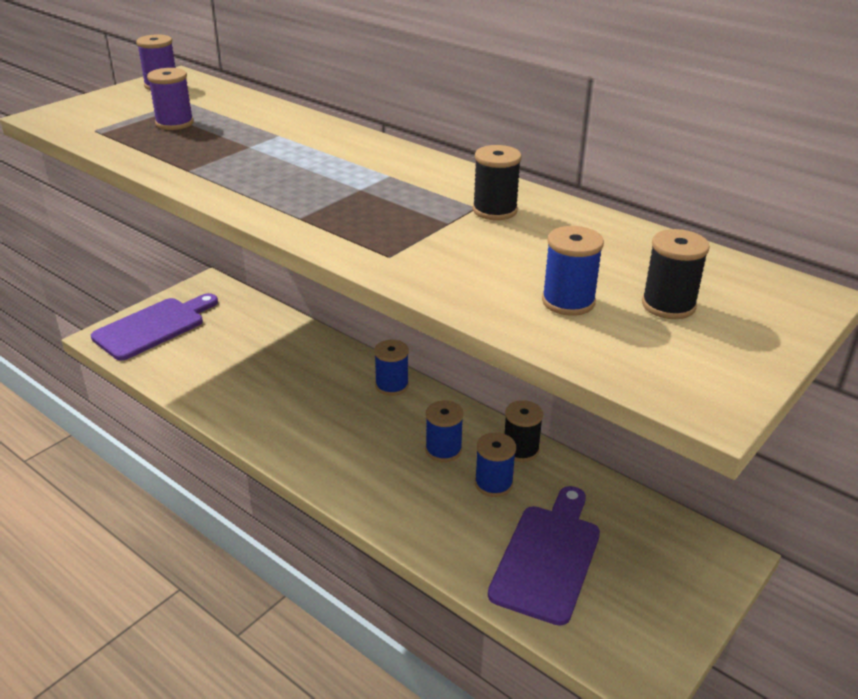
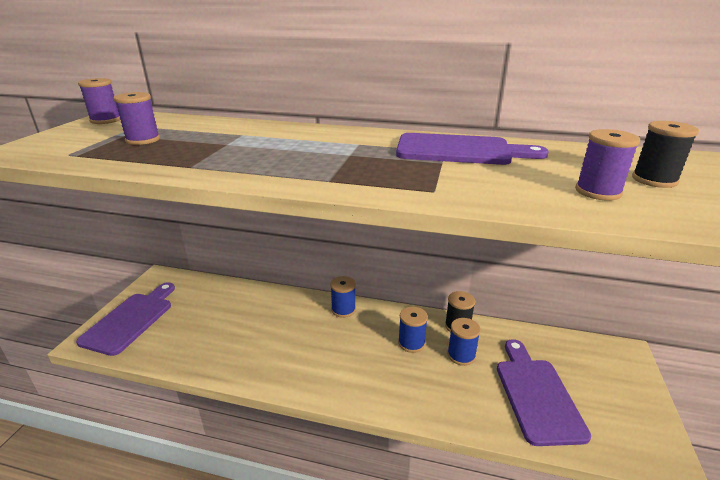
camera: 25 degrees left, 5 degrees down
black spool [473,145,522,220] -> purple cutting board [396,133,549,165]
blue spool [542,226,604,316] -> purple spool [575,129,640,200]

